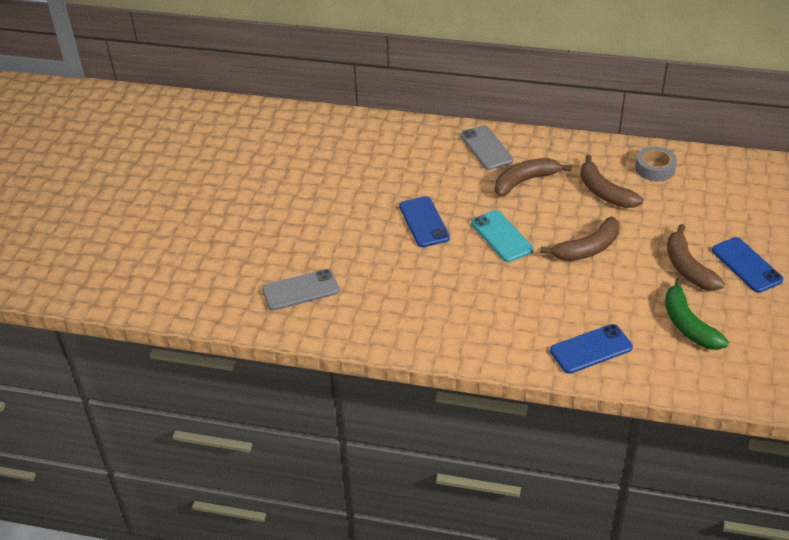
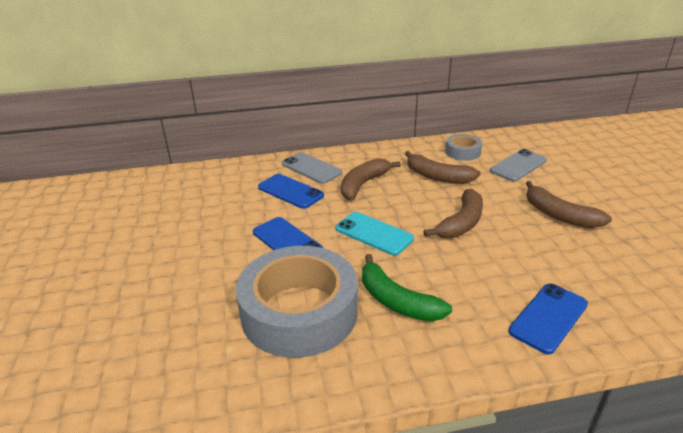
camera: 25 degrees left, 10 degrees down
grey phone [262,269,339,311] -> grey phone moved to [490,149,547,182]
green banana [665,277,729,350] -> green banana moved to [362,254,452,322]
blue phone [712,237,783,293] -> blue phone moved to [258,174,324,209]
none -> grey tape [236,246,358,358]

